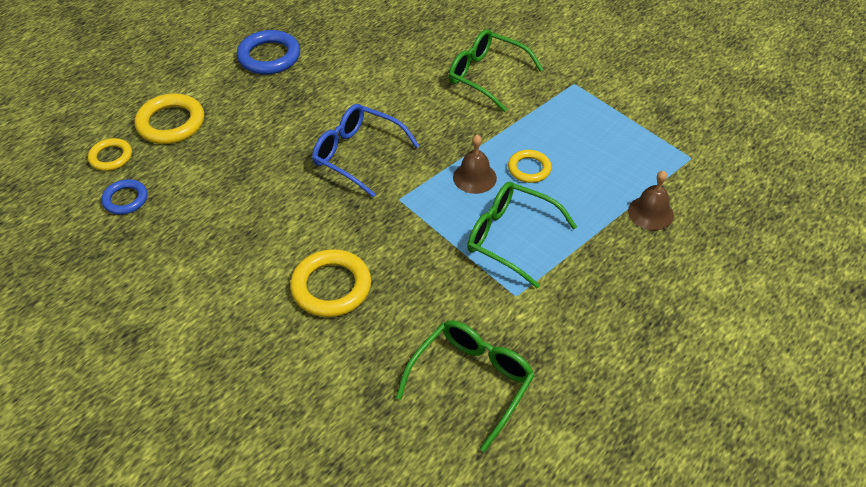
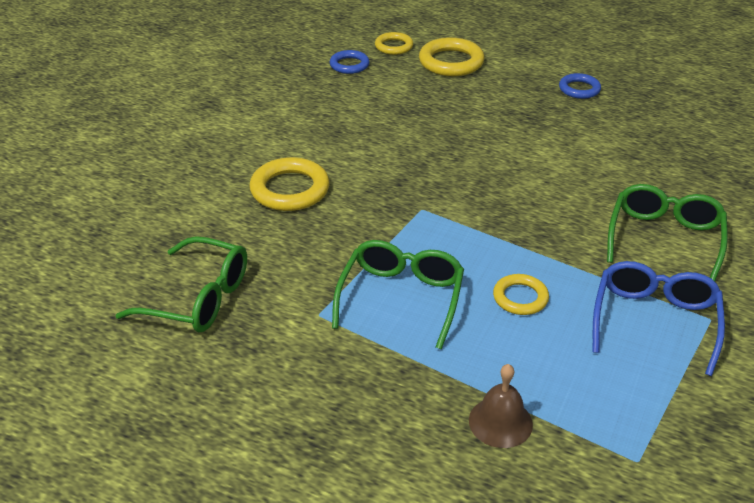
camera: 75 degrees right, 10 degrees down
blue ring [236,30,300,74] -> blue ring [559,73,601,99], size x0.61
blue glasses [312,104,419,198] -> blue glasses moved to [593,261,725,376]
brown bell [453,135,497,194] -> none

